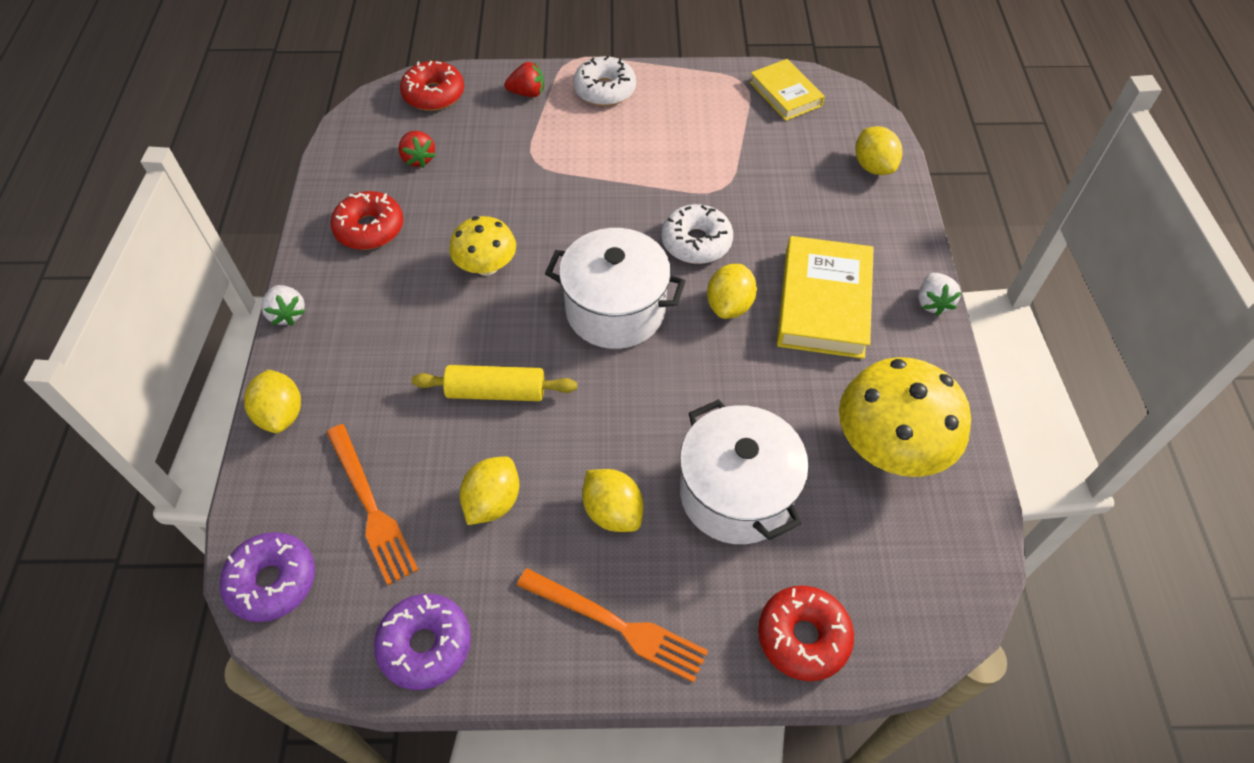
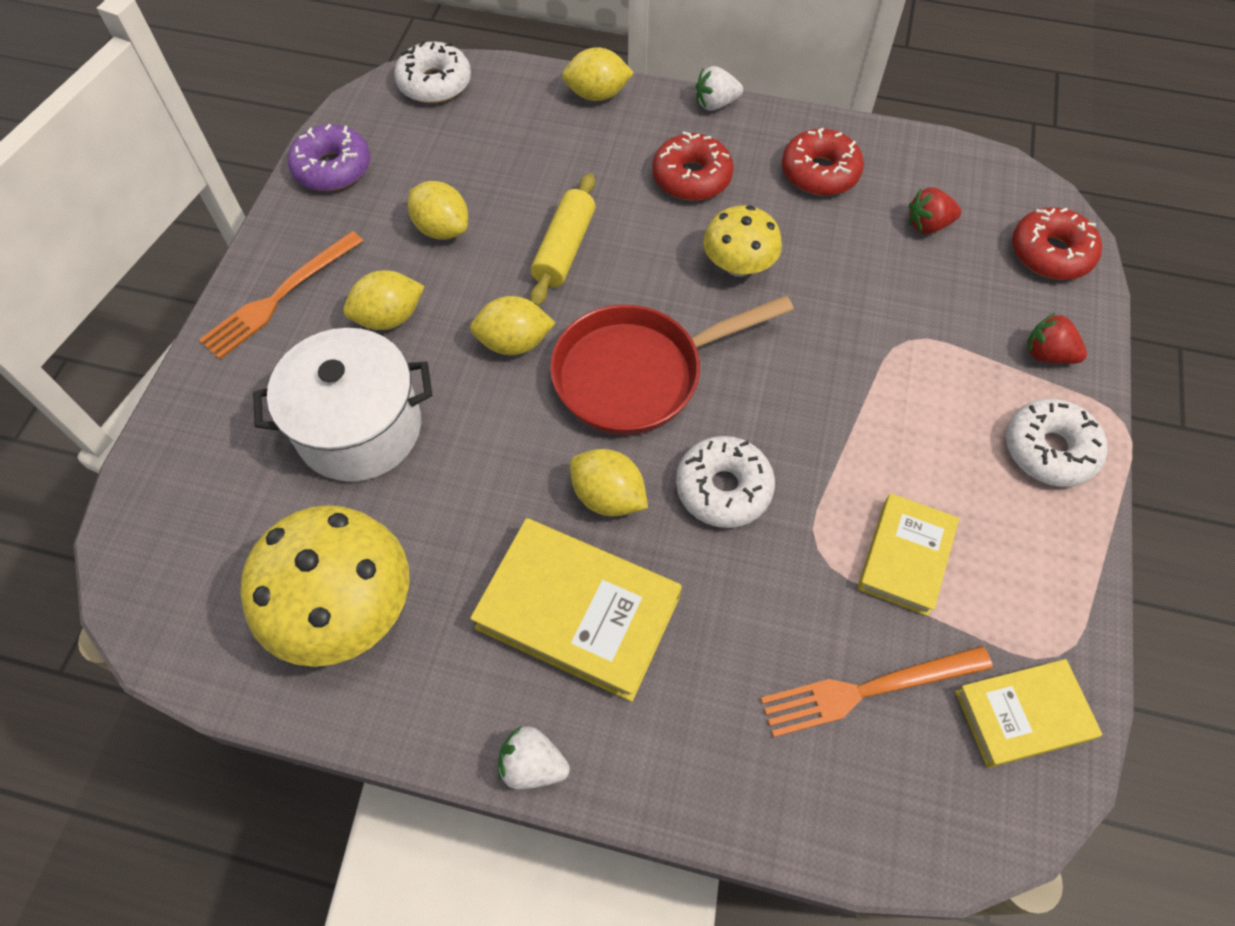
camera: 105 degrees right, 5 degrees up
purple donut [220,532,315,622] -> white donut [394,41,471,104]
orange fork [326,424,418,585] -> orange fork moved to [760,646,993,737]
red strawberry [505,62,544,97] -> red strawberry turned 105 degrees clockwise [1027,313,1087,364]
white pot [545,228,686,349] -> red pan [550,295,794,435]
red donut [758,586,854,681] -> red donut moved to [652,132,734,201]
yellow lemon [855,126,902,175] -> yellow lemon moved to [470,296,555,355]
none -> yellow book [858,493,959,616]

